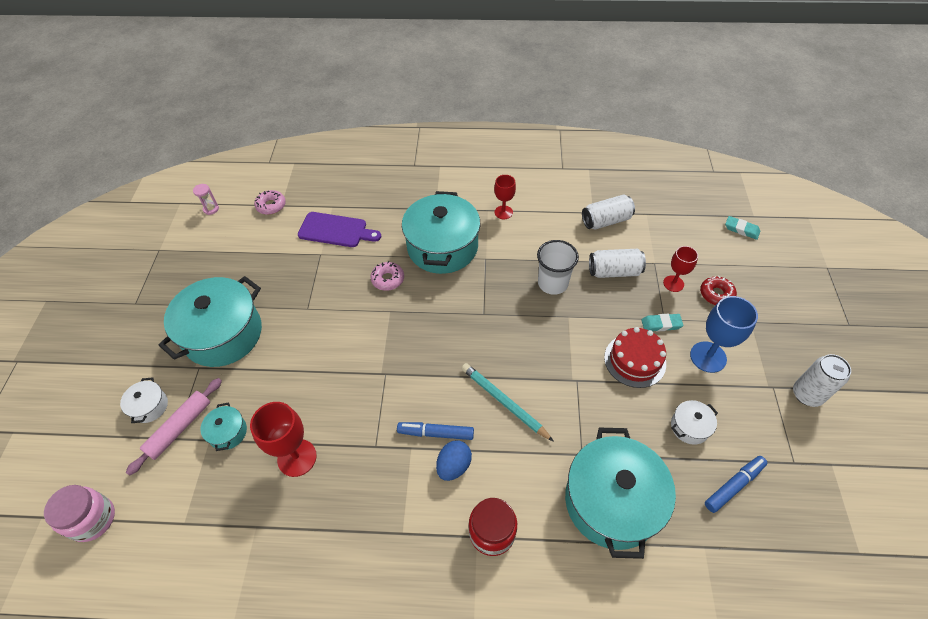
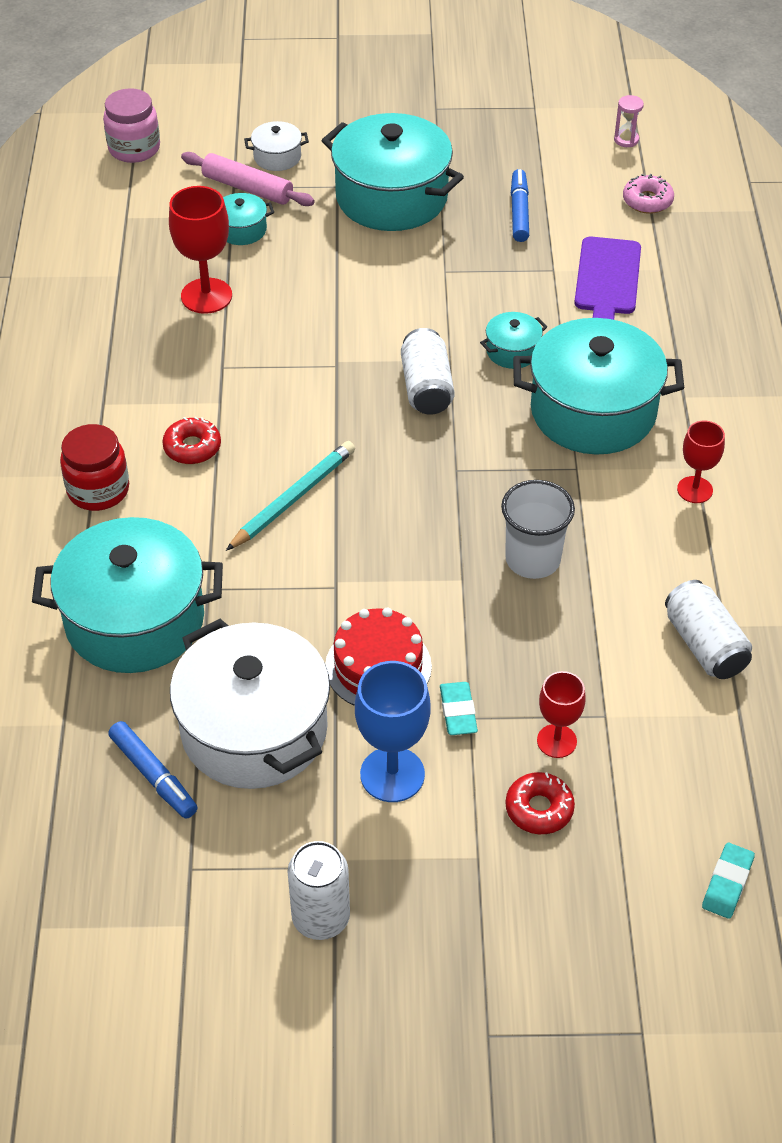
camera: 85 degrees right, 5 degrees down
pink donut [370,261,404,291] -> turquoise pot [480,312,547,369]
blue marker [397,422,474,440] -> blue marker moved to [511,169,529,242]
blue egg [436,440,472,481] -> red donut [162,417,221,464]
white can [589,249,646,278] -> white can moved to [401,328,455,415]
white pot [671,400,718,445] -> white pot [170,619,330,789], size x2.29

